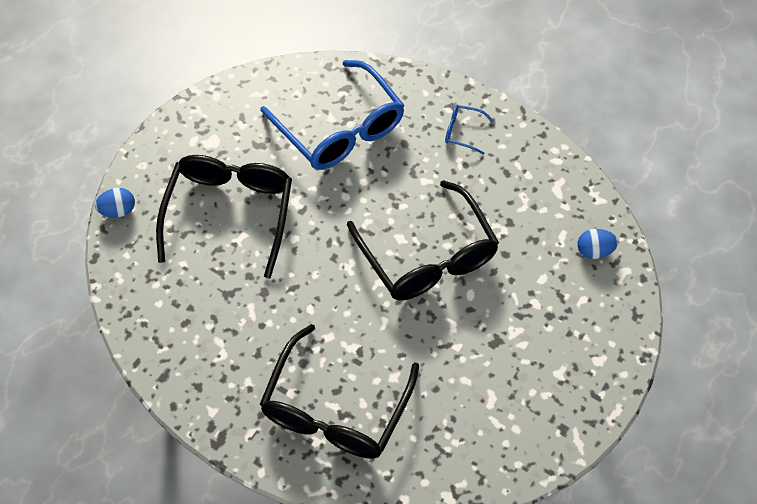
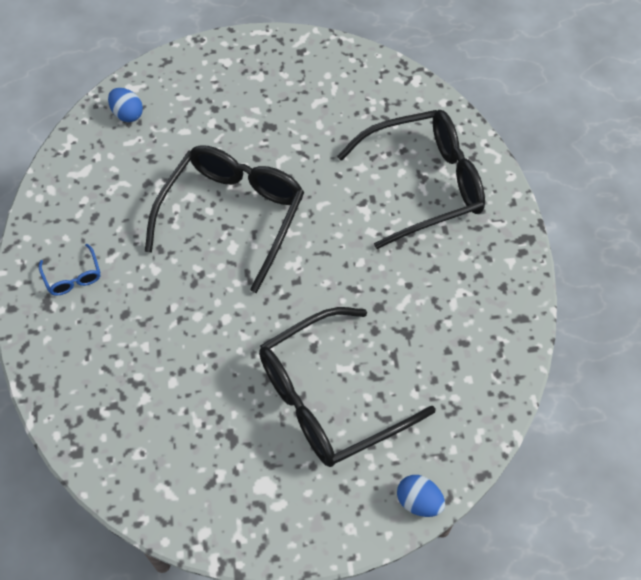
camera: 130 degrees left, 0 degrees up
blue glasses [260,60,405,170] -> none

